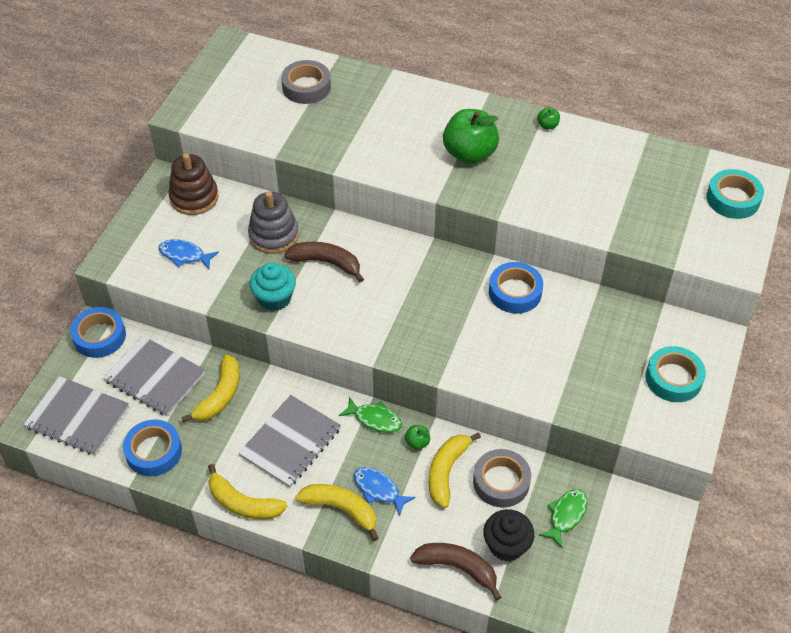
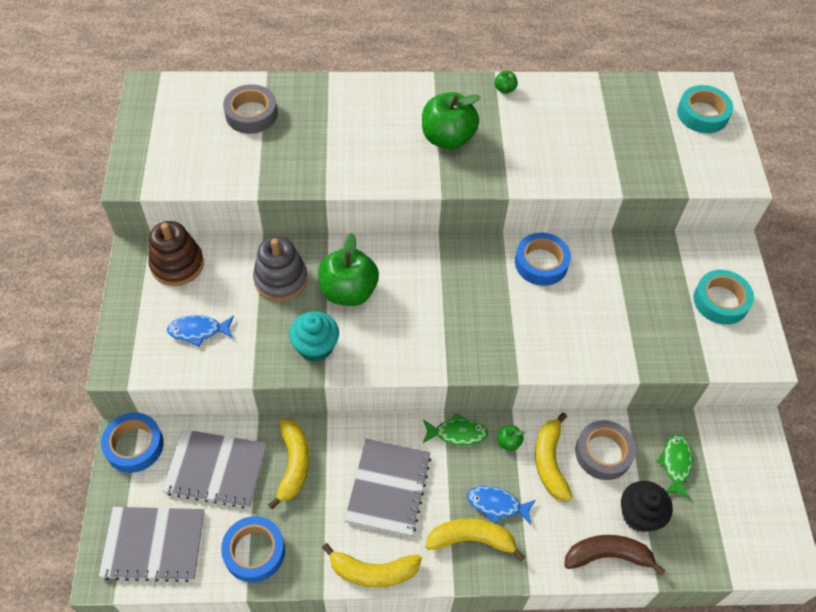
camera: 25 degrees left, 5 degrees up
brown banana [285,242,364,282] -> green apple [318,233,379,306]

